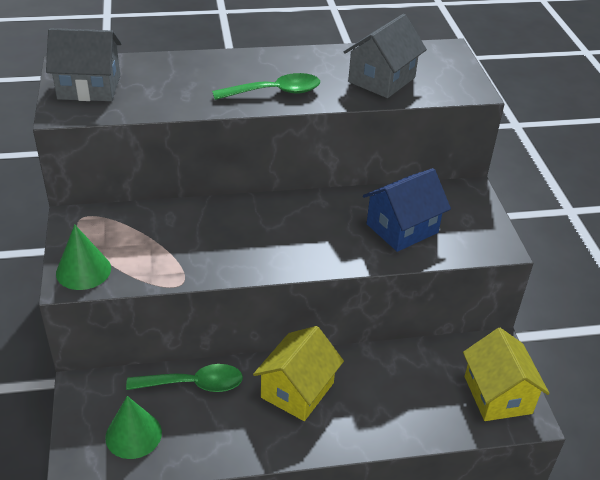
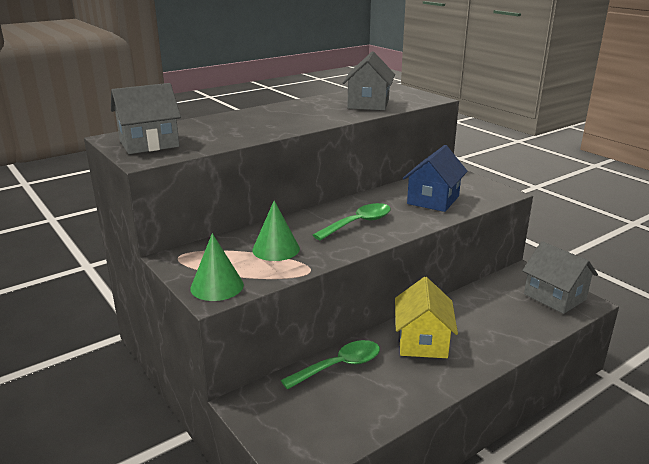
camera: 25 degrees left, 15 degrees down
green cone [105,396,162,459] -> green cone moved to [252,200,300,261]
green spoon [212,73,320,100] -> green spoon moved to [313,203,391,241]
yellow house [463,328,549,421] -> grey house [522,241,598,314]

